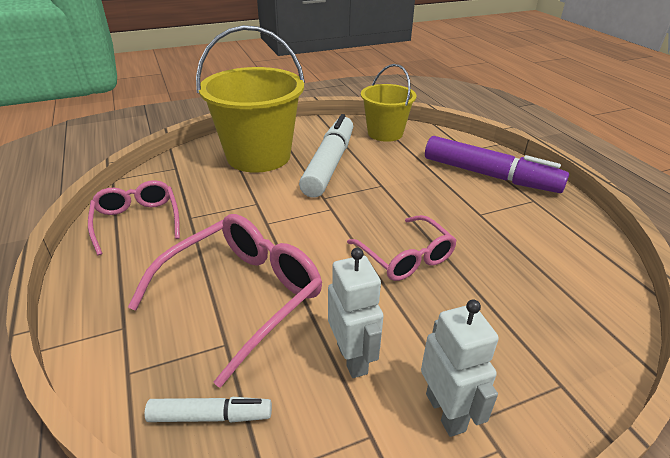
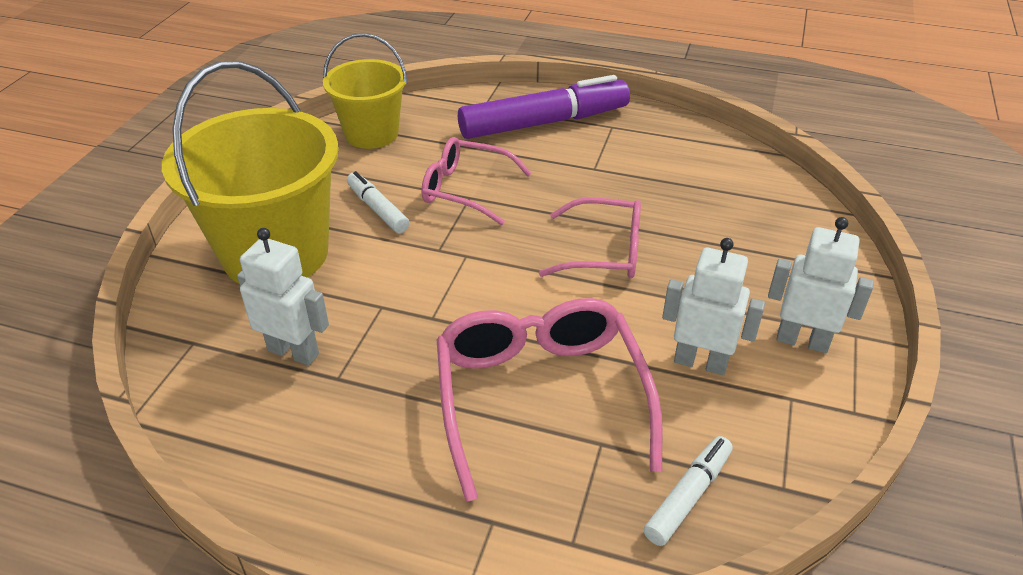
camera: 50 degrees left, 5 degrees up
pink glasses [88,180,180,255] -> pink glasses moved to [422,137,532,225]
white marker [299,114,353,198] -> white marker [347,171,410,233], size x0.50
none -> white robot [237,228,329,366]

